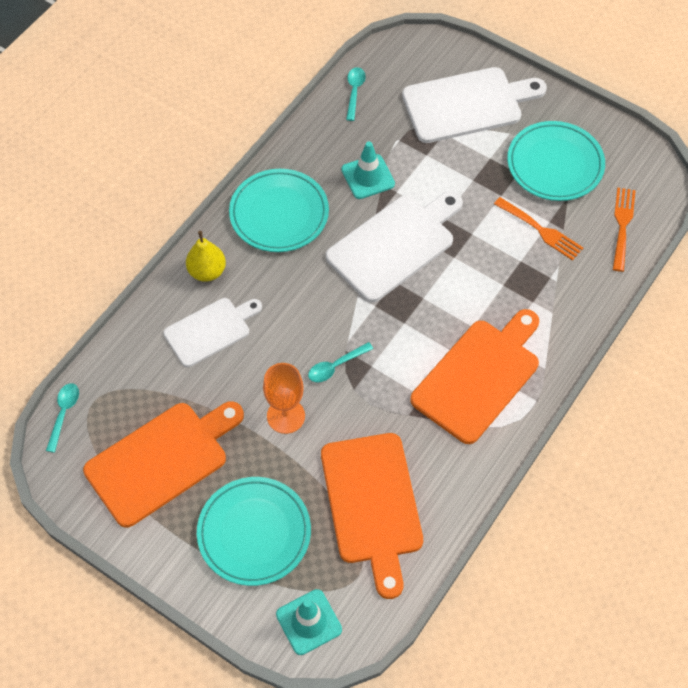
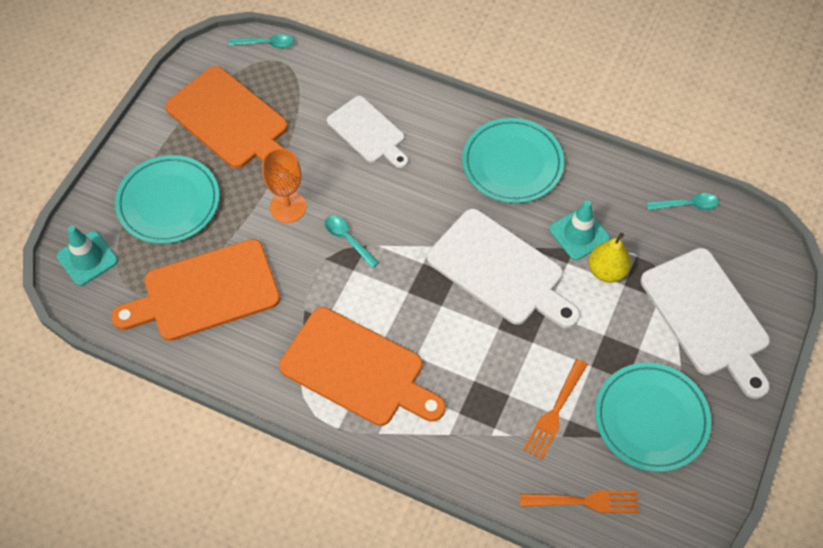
camera: 80 degrees right, 0 degrees up
yellow pear [186,231,226,282] -> yellow pear moved to [589,233,631,283]

